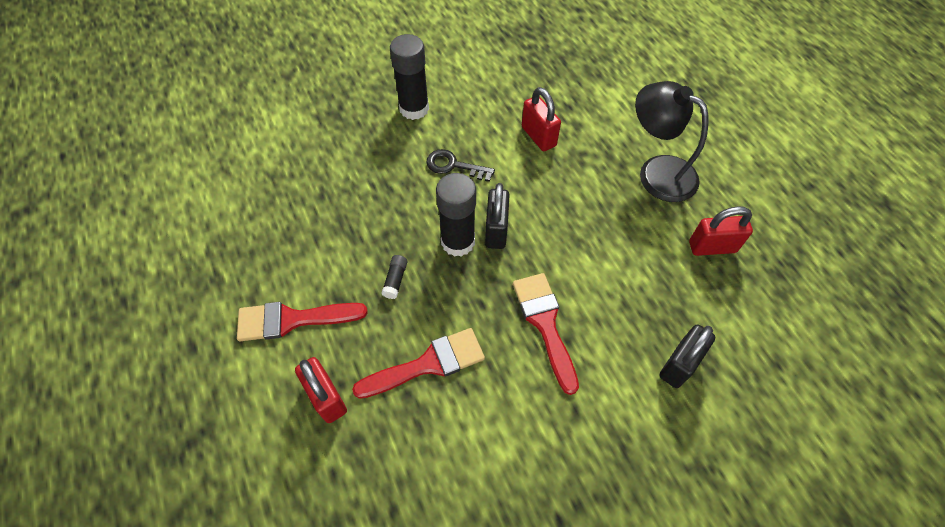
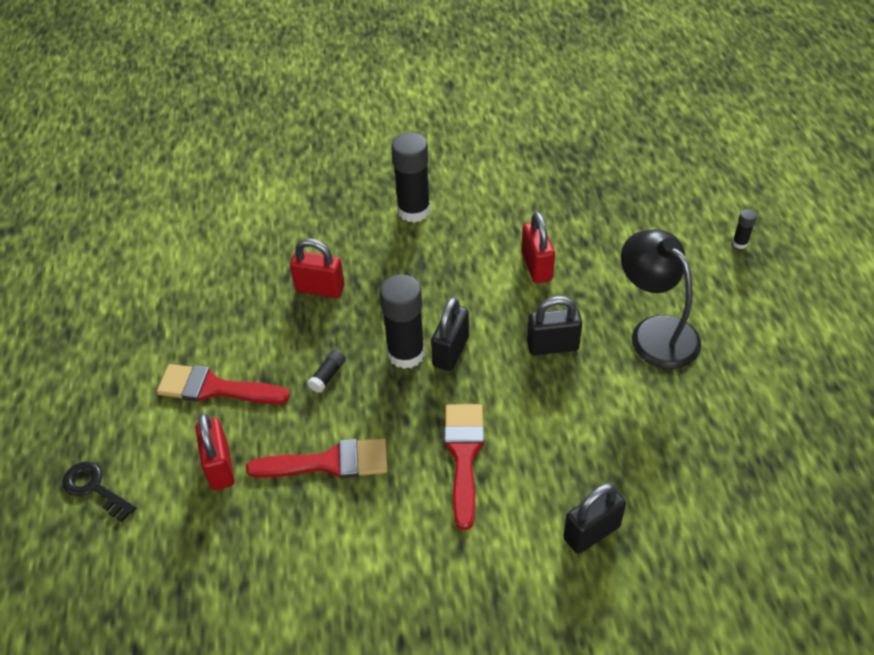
camera: 20 degrees right, 10 degrees down
black key [426,149,495,182] -> black key moved to [62,462,137,522]
red padlock [689,206,753,256] -> red padlock moved to [290,239,344,298]
none -> black padlock [527,296,583,355]
none -> black glue stick [732,209,757,249]

